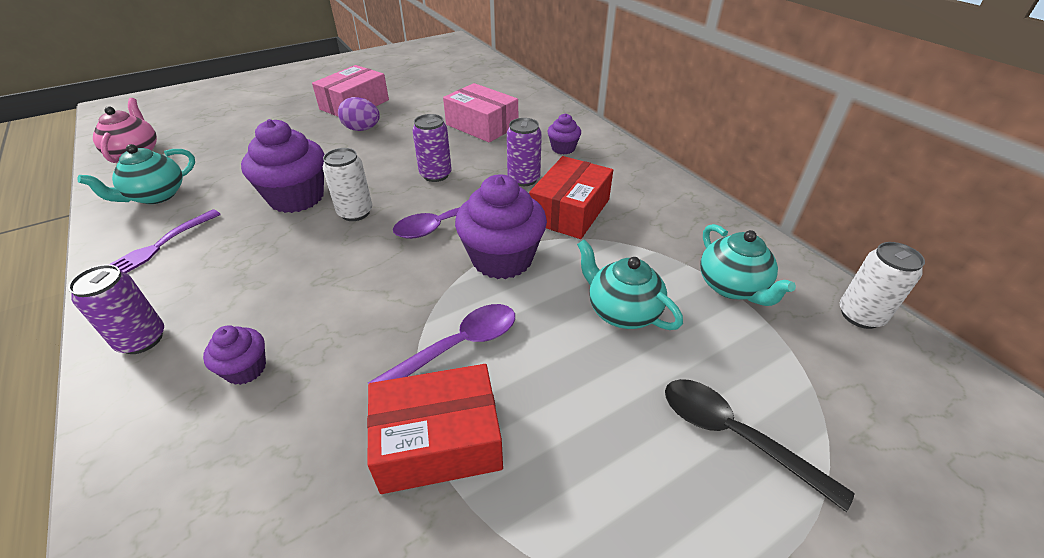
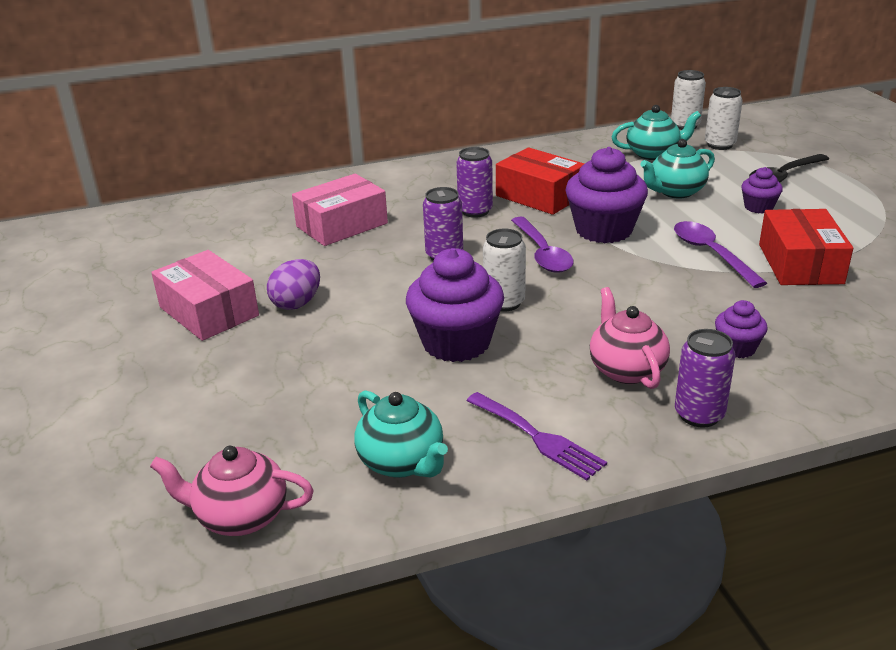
camera: 75 degrees left, 10 degrees down
purple cupcake [548,113,581,154] -> purple cupcake moved to [741,167,783,214]
none -> pink teapot [590,287,670,389]
none -> white can [705,87,743,150]

